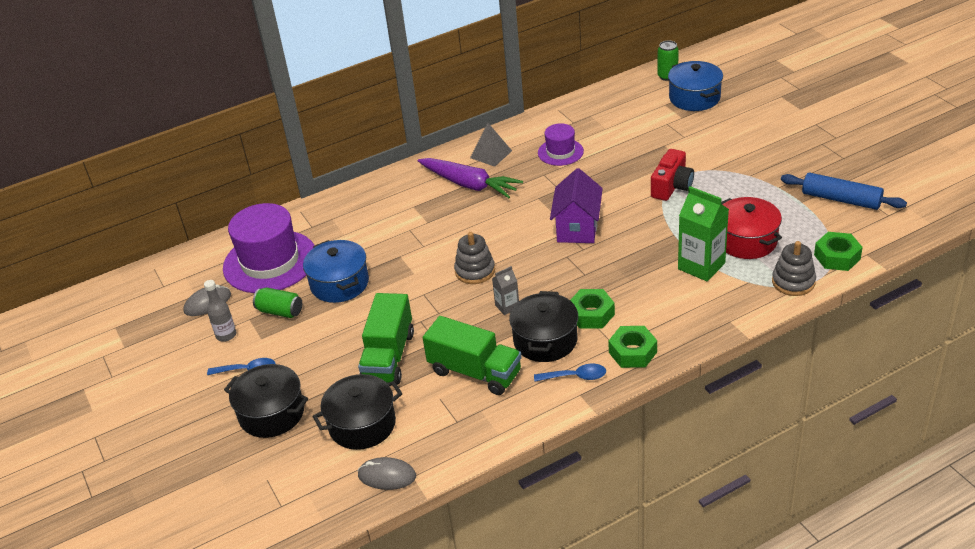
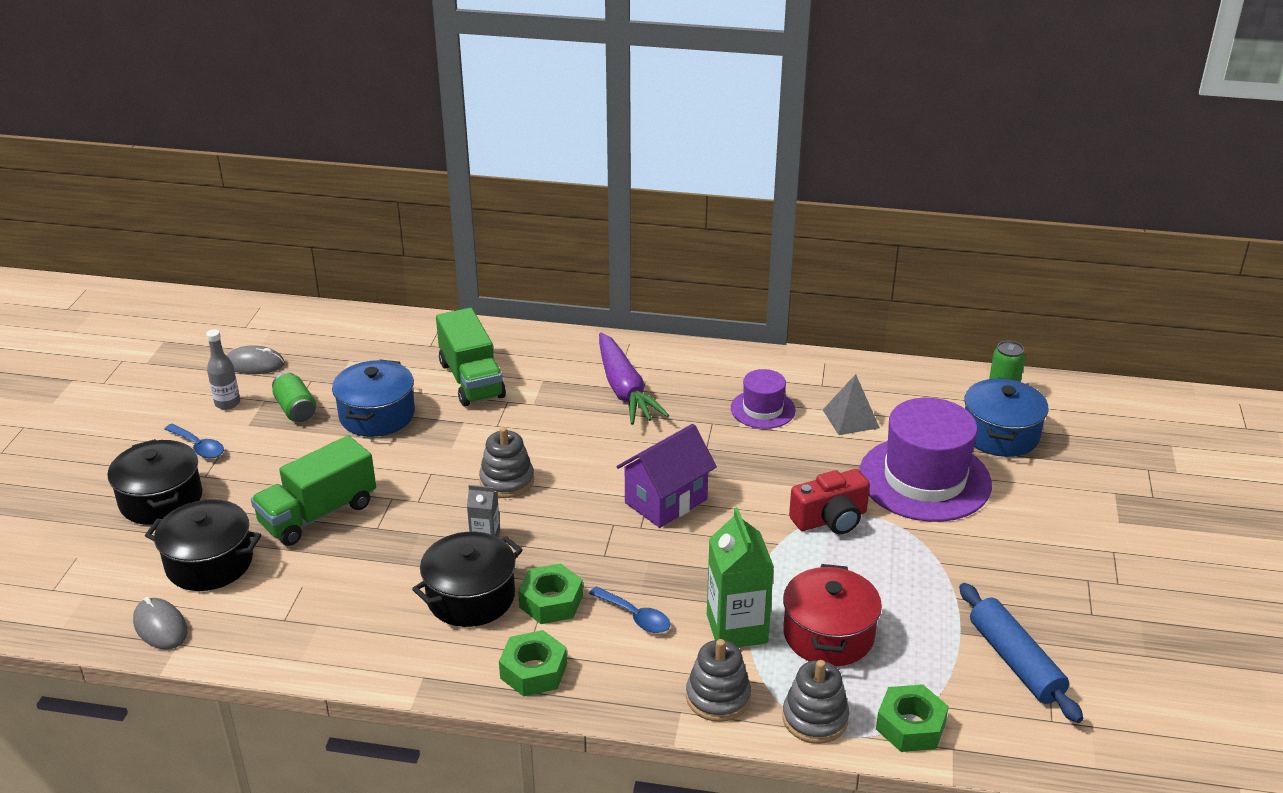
camera: 35 degrees right, 5 degrees down
purple hat [223,203,315,293] -> purple hat moved to [859,398,992,522]
green truck [423,316,522,395] -> green truck moved to [436,308,506,407]
grey pyramid [470,123,512,167] -> grey pyramid moved to [823,374,880,435]
blue spoon [534,364,606,382] -> blue spoon moved to [589,586,670,633]
none -> grey stacking toy [686,639,751,722]

